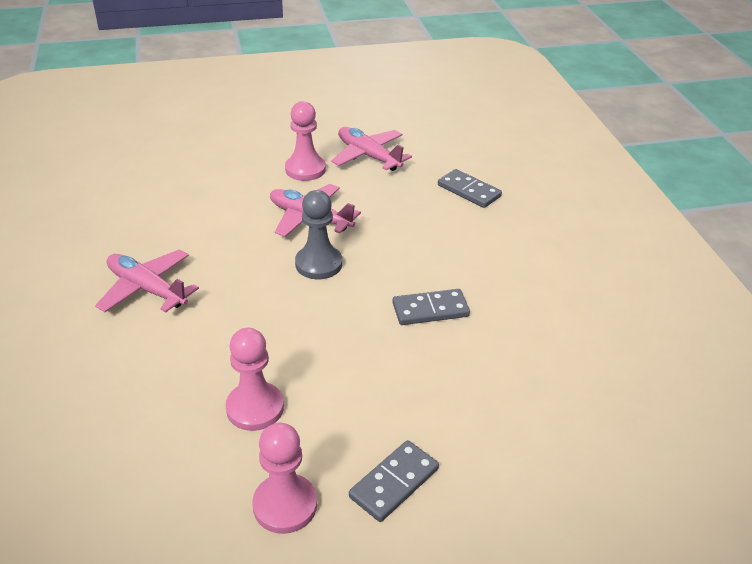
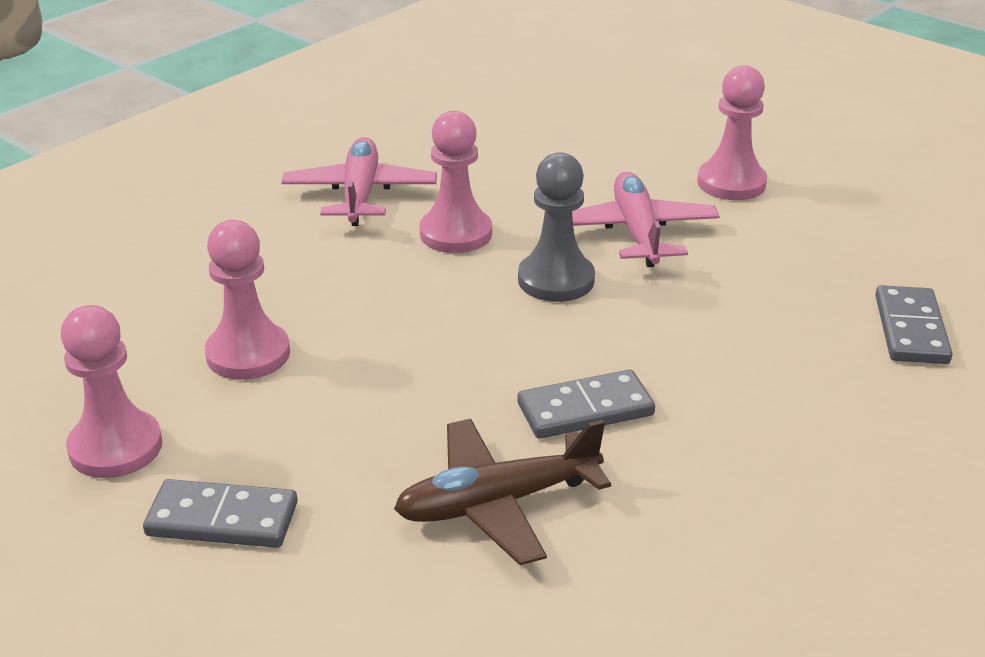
camera: 55 degrees right, 5 degrees down
pink plane [331,127,412,171] -> none
grey domino [392,289,470,325] -> grey domino turned 60 degrees counterclockwise [517,370,655,439]
none -> brown plane [394,419,611,565]
none -> pink pawn [420,111,492,253]

